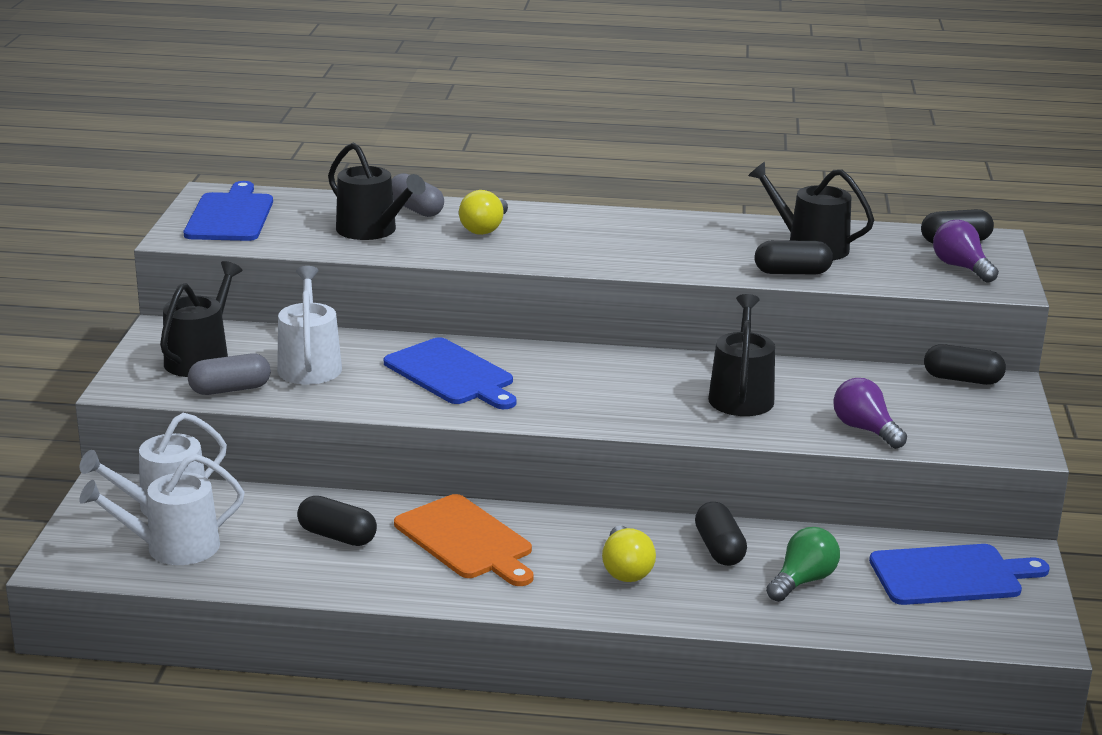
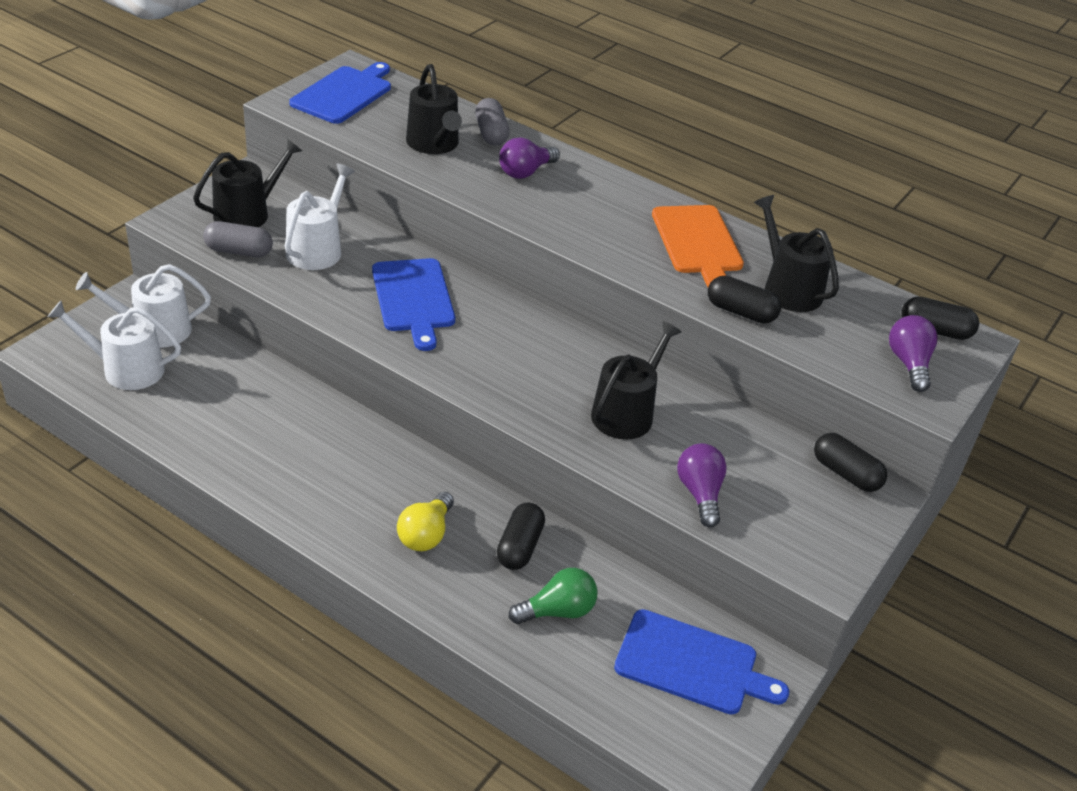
camera: 25 degrees right, 15 degrees up
black capsule [297,496,377,546] -> none
orange cutting board [394,494,533,586] -> orange cutting board moved to [652,205,744,287]
yellow light bulb [459,190,508,235] -> purple light bulb [499,137,560,179]

